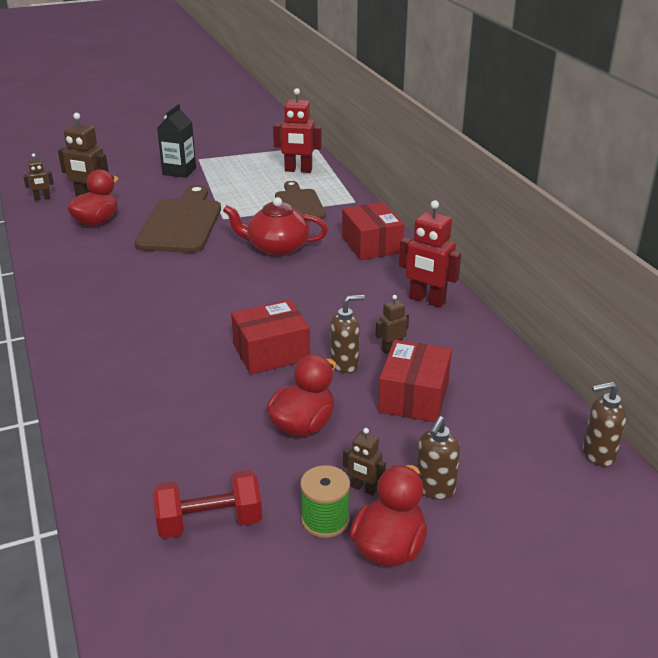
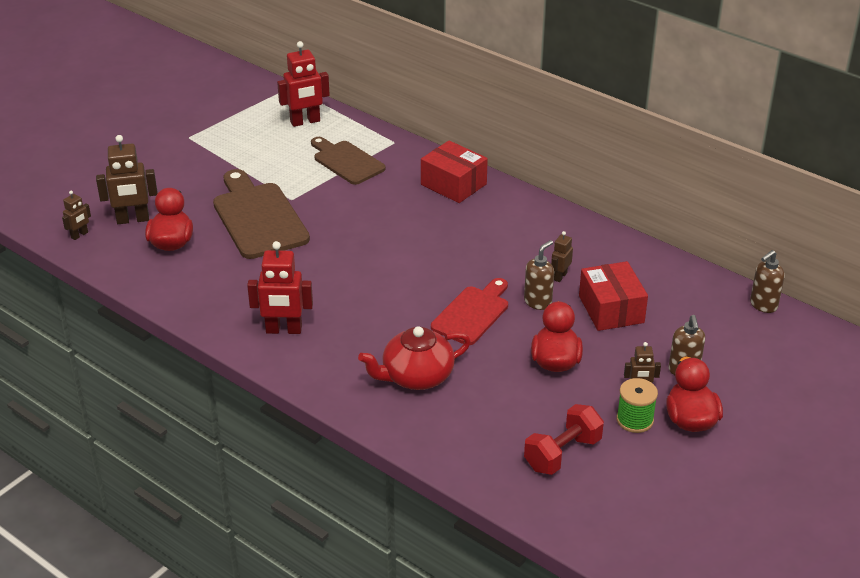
camera: 30 degrees left, 5 degrees up
black carton [157,104,196,178] -> none
red teapot [223,197,328,256] -> red teapot moved to [358,326,471,390]
red box [231,300,310,374] -> red cutting board [431,278,508,345]
red robot [399,200,461,308] -> red robot moved to [247,241,313,334]

